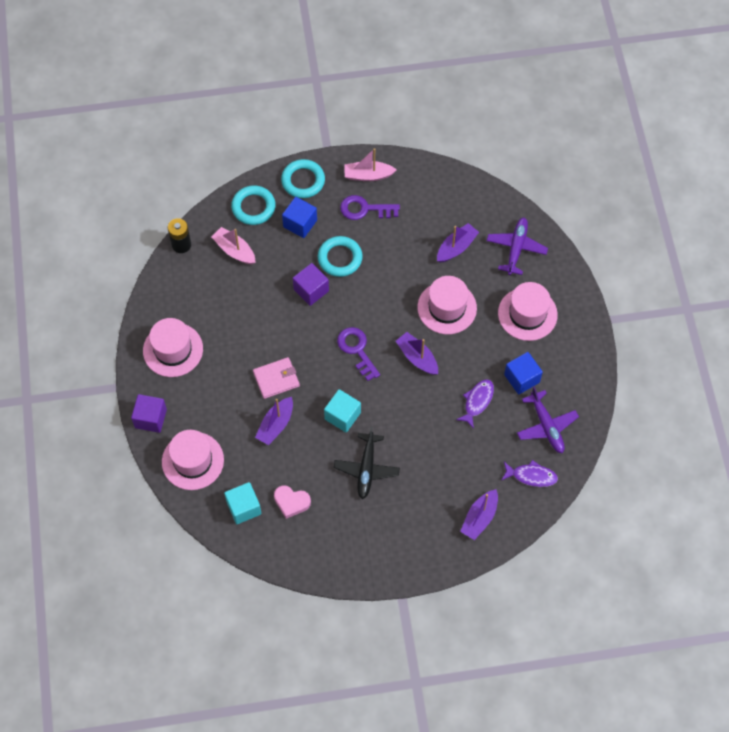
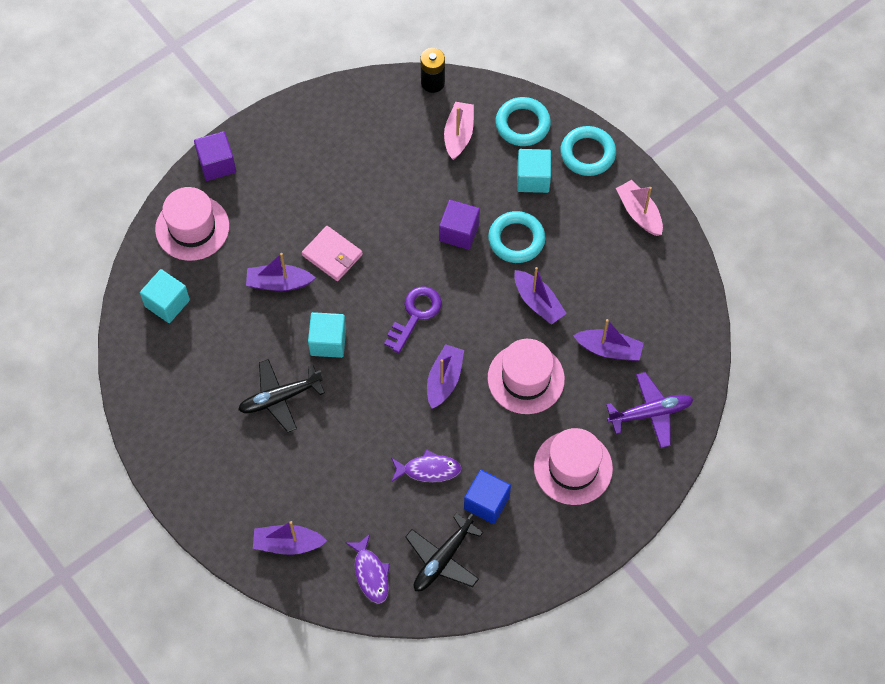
camera: 60 degrees right, 0 degrees up
pink hat [143,318,203,377] -> none
pink heart [274,485,311,519] -> none
blue cube [282,197,317,238] -> turquoise cube [517,149,551,193]
purple key [340,195,400,220] -> none
purple plane [517,387,579,453] -> black plane [405,513,483,591]
none -> purple boat [514,267,567,325]

